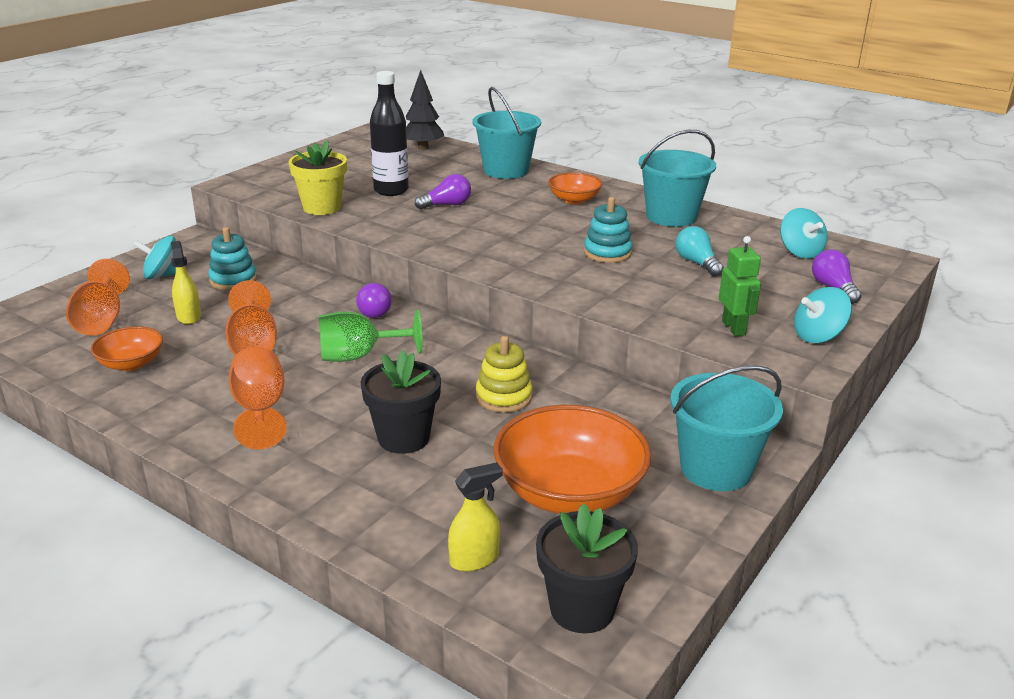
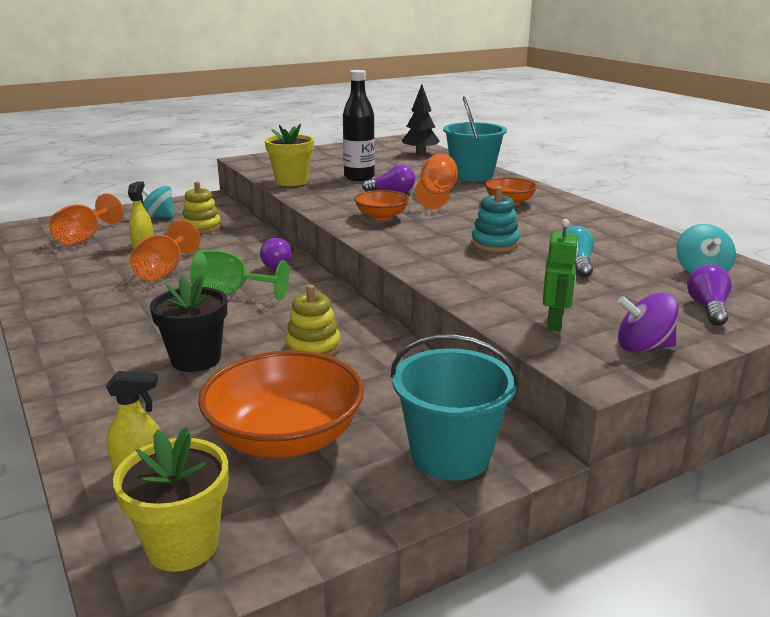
camera: 25 degrees right, 5 degrees down
orange bowl [91,326,163,371] -> orange bowl moved to [354,190,409,220]
turquoise stacking toy [208,227,257,290] -> yellow stacking toy [182,181,221,234]
orange goblet [229,347,287,449] -> orange goblet moved to [415,154,458,209]
black flower pot [536,503,638,633] -> yellow flower pot [113,427,229,572]
turquoise bucket [639,130,716,227] -> none
turquoise spinning top [794,287,852,343] -> purple spinning top [618,292,678,352]

